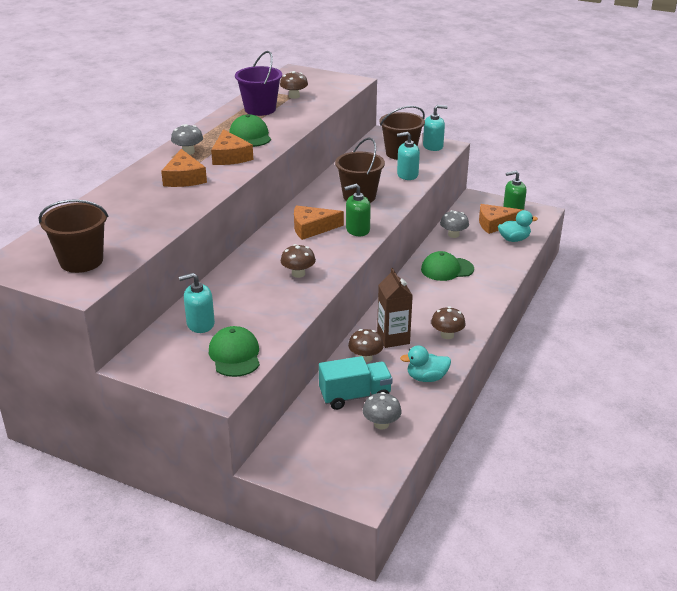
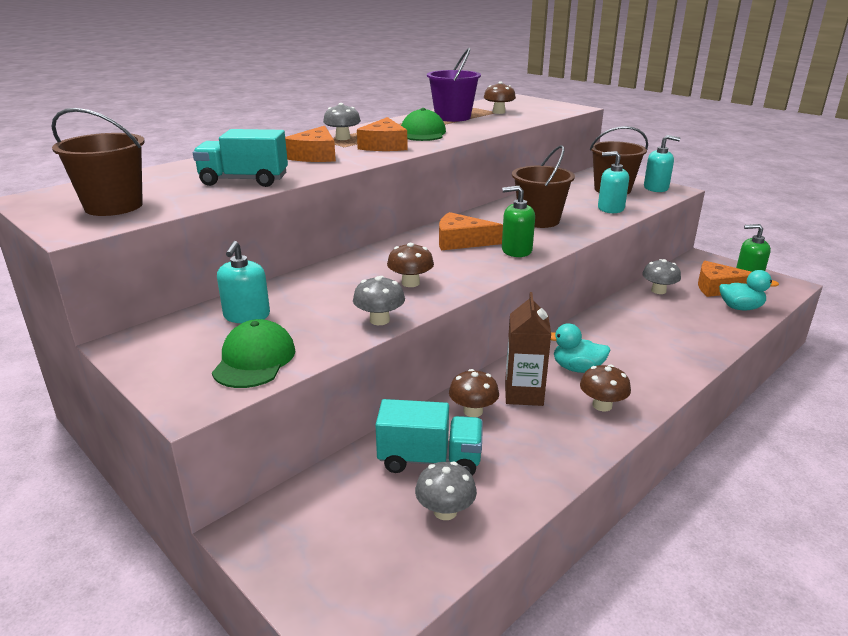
camera: 20 degrees right, 5 degrees down
turquoise soap dispenser [179,273,215,333] -> turquoise soap dispenser turned 90 degrees counterclockwise [217,241,270,323]
turquoise duck [400,346,451,382] -> turquoise duck moved to [551,323,610,373]
green cap [421,251,474,281] -> none
none -> turquoise truck [193,129,288,187]
none -> grey mushroom [353,276,405,325]

